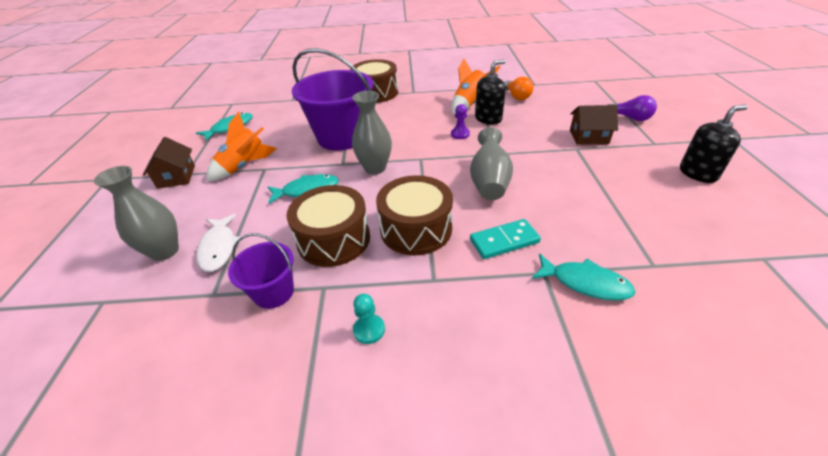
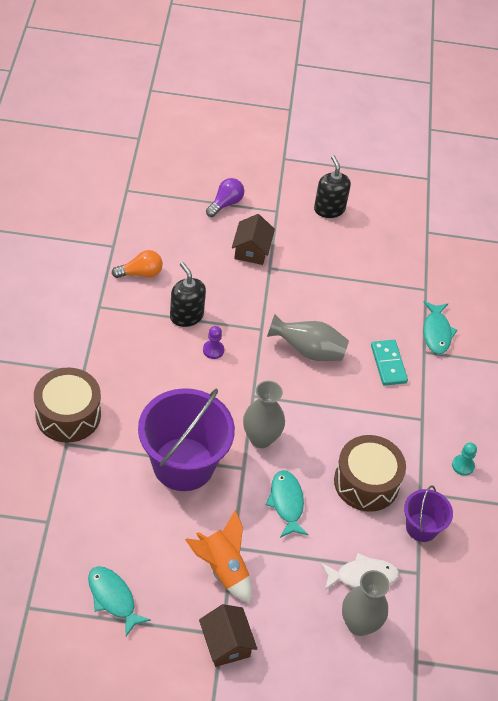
camera: 90 degrees left, 10 degrees up
brown house [143,137,195,189] -> brown house turned 75 degrees clockwise [199,604,257,667]
brown drum [376,175,453,255] -> none
orange rocket [451,58,500,115] -> none
turquoise fish [532,253,636,301] -> turquoise fish turned 150 degrees clockwise [423,301,457,354]

